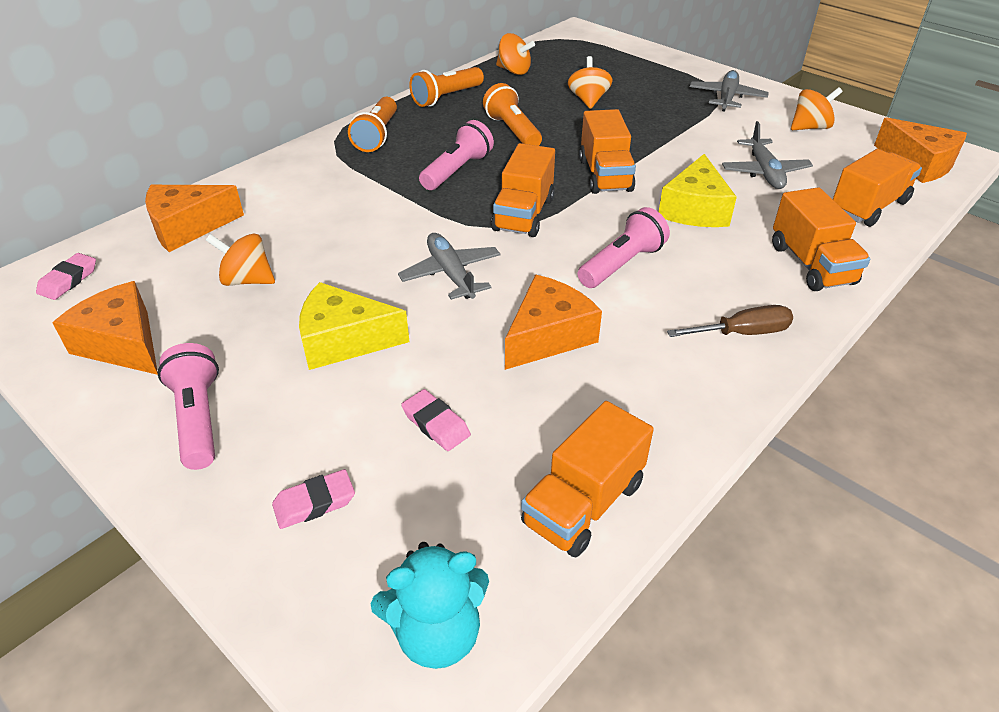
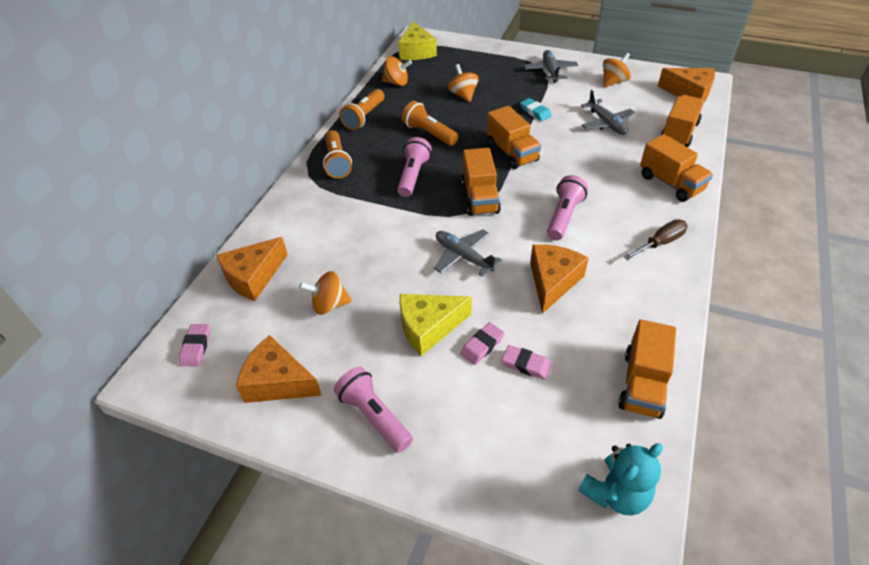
camera: 20 degrees left, 5 degrees up
pink eraser [272,469,355,529] -> pink eraser moved to [460,322,505,365]
yellow cheese [659,154,737,227] -> yellow cheese moved to [398,21,437,60]
none -> turquoise eraser [520,98,552,121]

